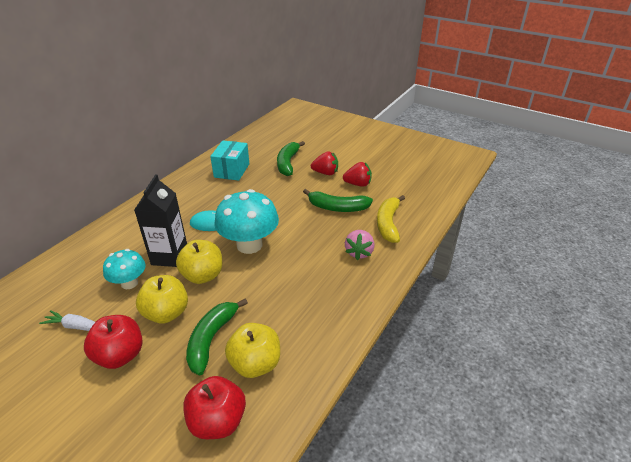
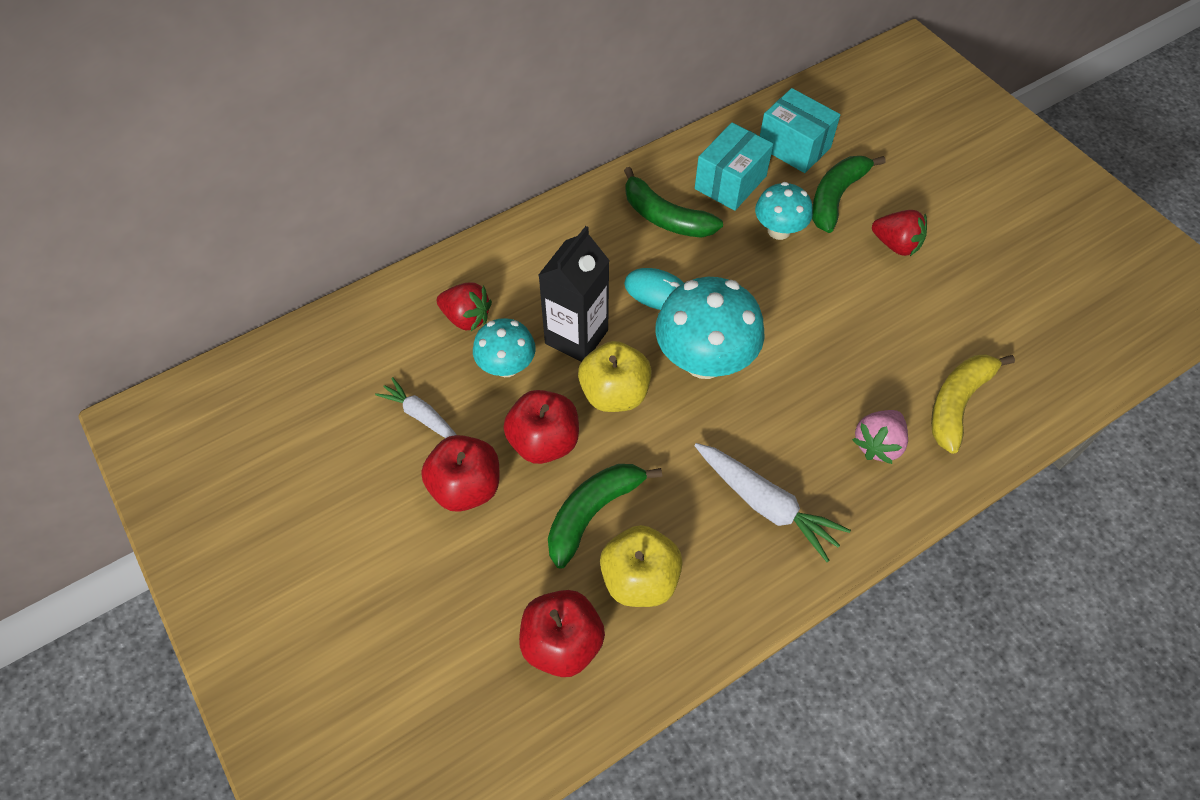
camera: 25 degrees right, 20 degrees up
yellow apple [136,275,188,323] -> red apple [503,390,579,464]
green banana [303,189,373,212] -> green banana moved to [624,167,723,238]
red strawberry [343,162,372,187] -> red strawberry moved to [437,282,492,331]
none -> white carrot [695,443,851,562]
none -> turquoise mushroom [755,182,813,240]
none -> turquoise box [760,88,840,173]

